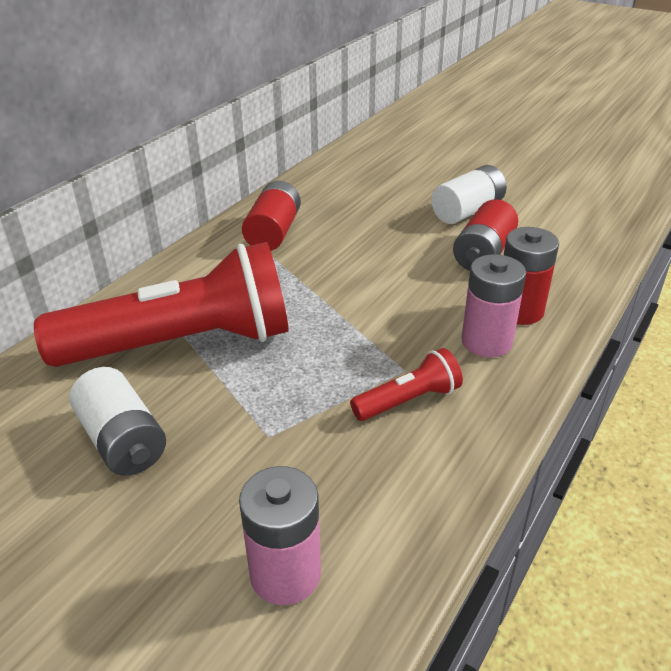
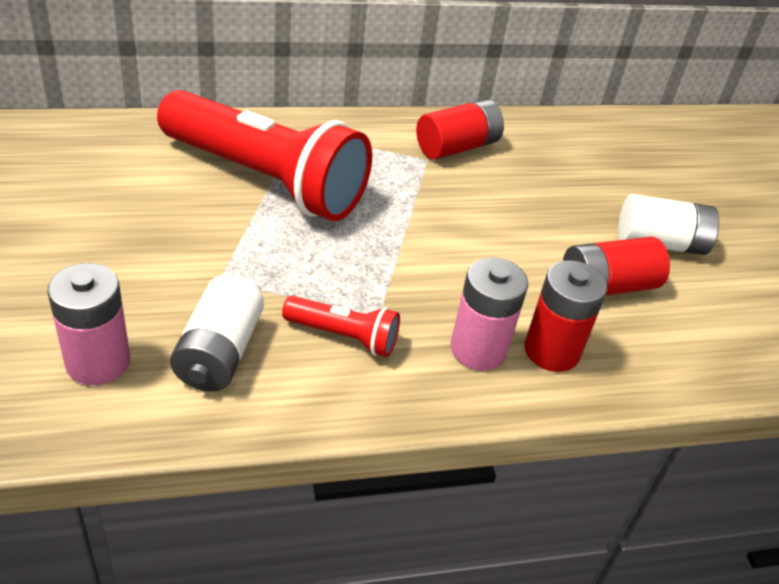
camera: 40 degrees right, 5 degrees up
white battery [69,367,166,476] -> white battery moved to [170,275,264,391]

